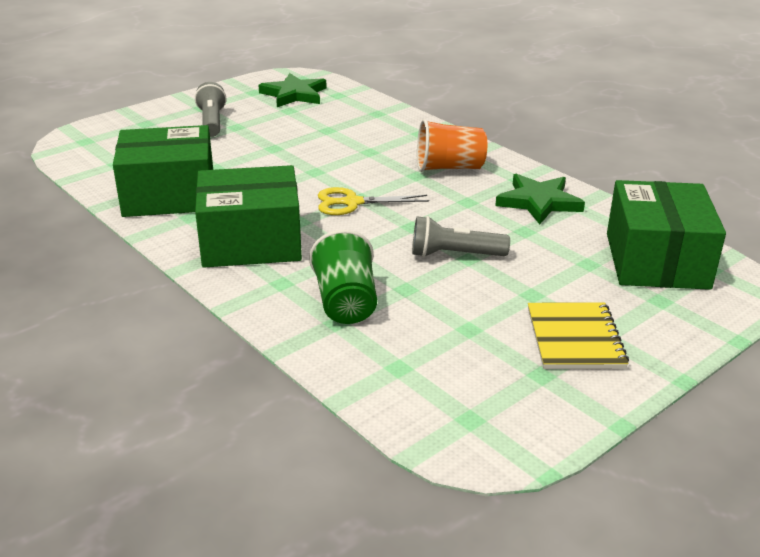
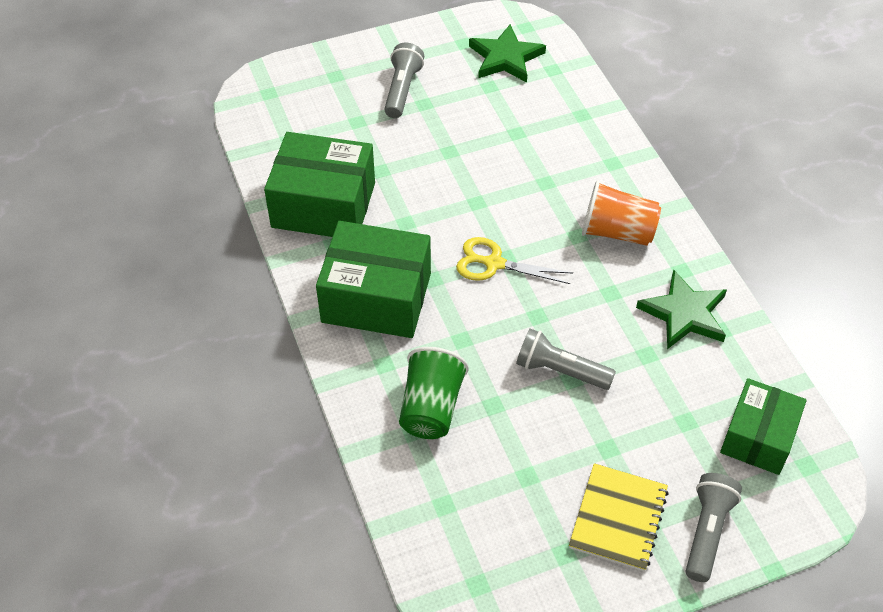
camera: 20 degrees right, 20 degrees up
green box [607,180,726,290] -> green box [720,378,807,475], size x0.66
none -> grey flashlight [686,473,742,582]

